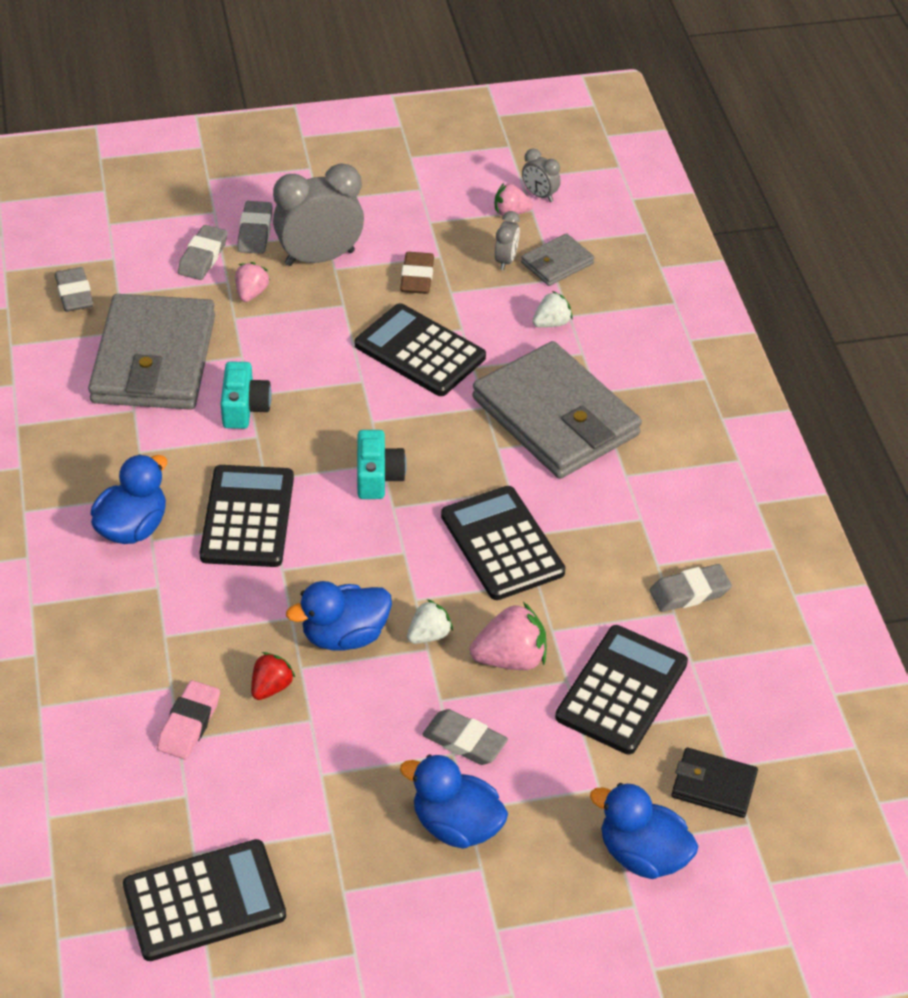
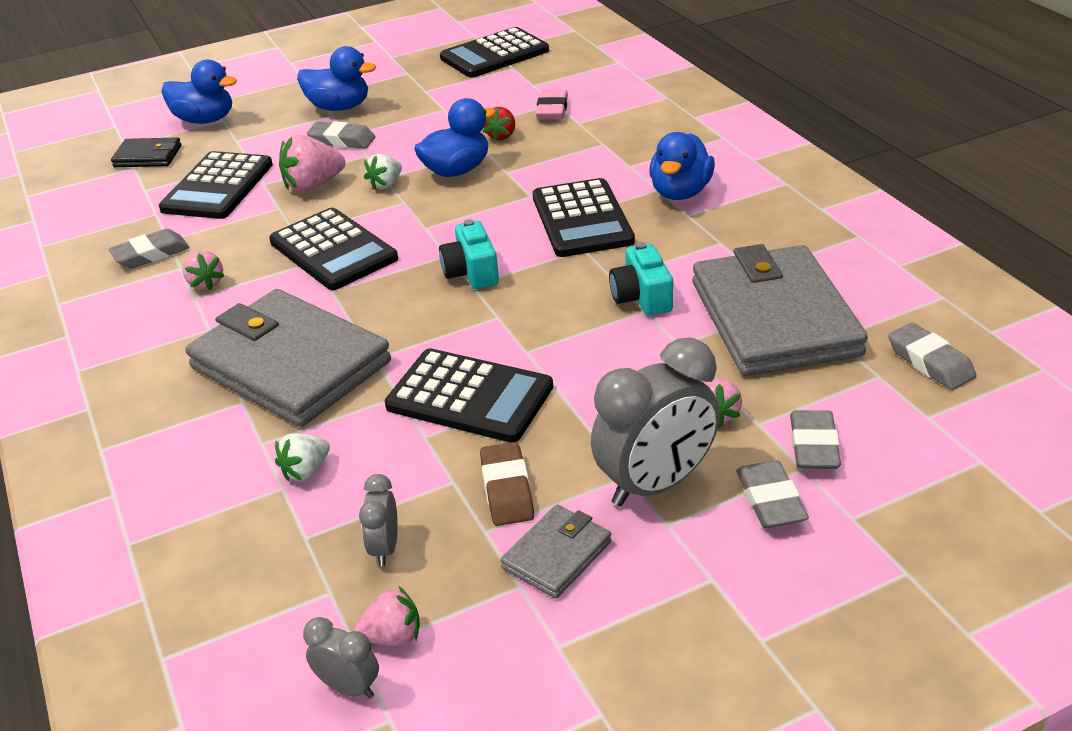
camera: 170 degrees right, 10 degrees down
grey wallet [521,233,595,286] -> grey wallet moved to [500,505,611,599]
none -> pink strawberry [183,251,225,290]

